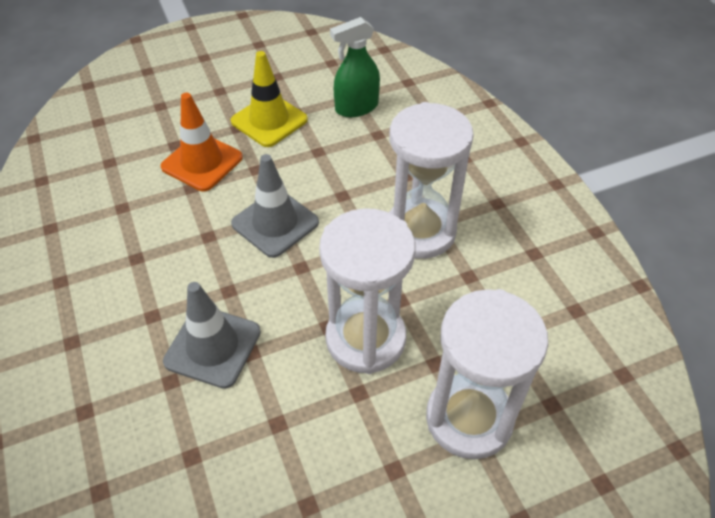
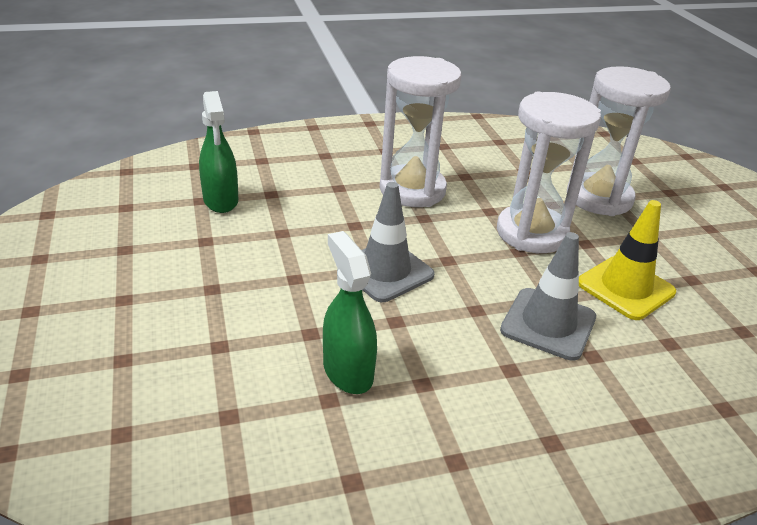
camera: 85 degrees left, 15 degrees down
orange traffic cone [161,93,243,191] -> none
yellow traffic cone [231,51,308,147] -> yellow traffic cone moved to [579,200,676,320]
none -> green spray bottle [323,231,377,394]

